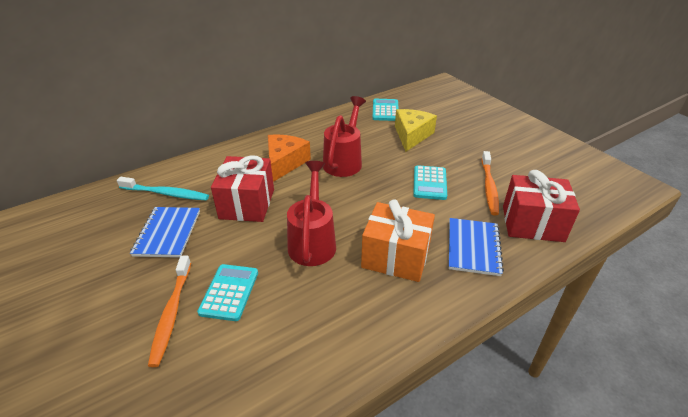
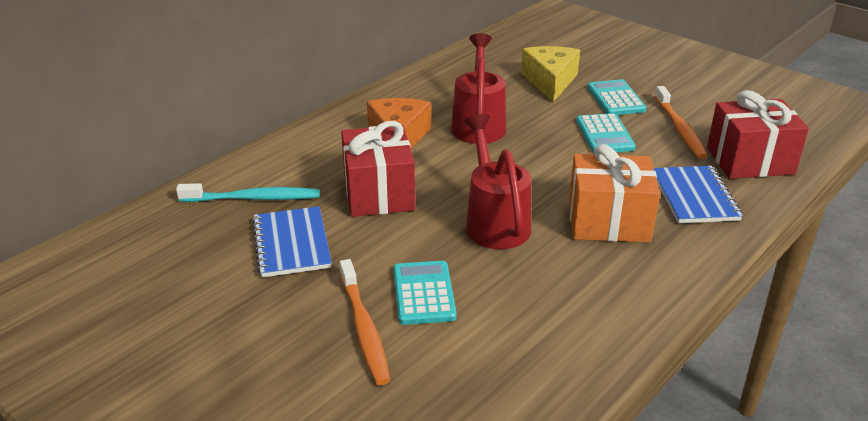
camera: 15 degrees left, 5 degrees down
turquoise calculator [372,99,399,121] -> turquoise calculator moved to [587,79,647,115]

